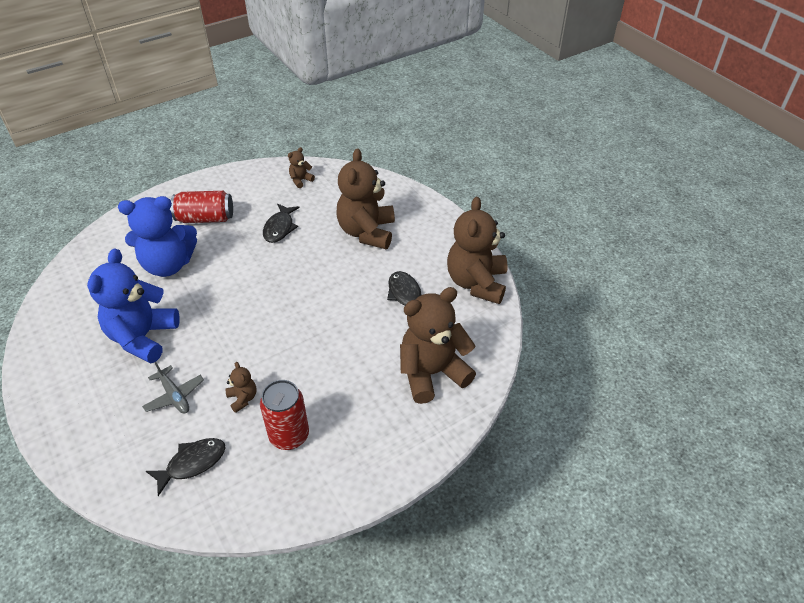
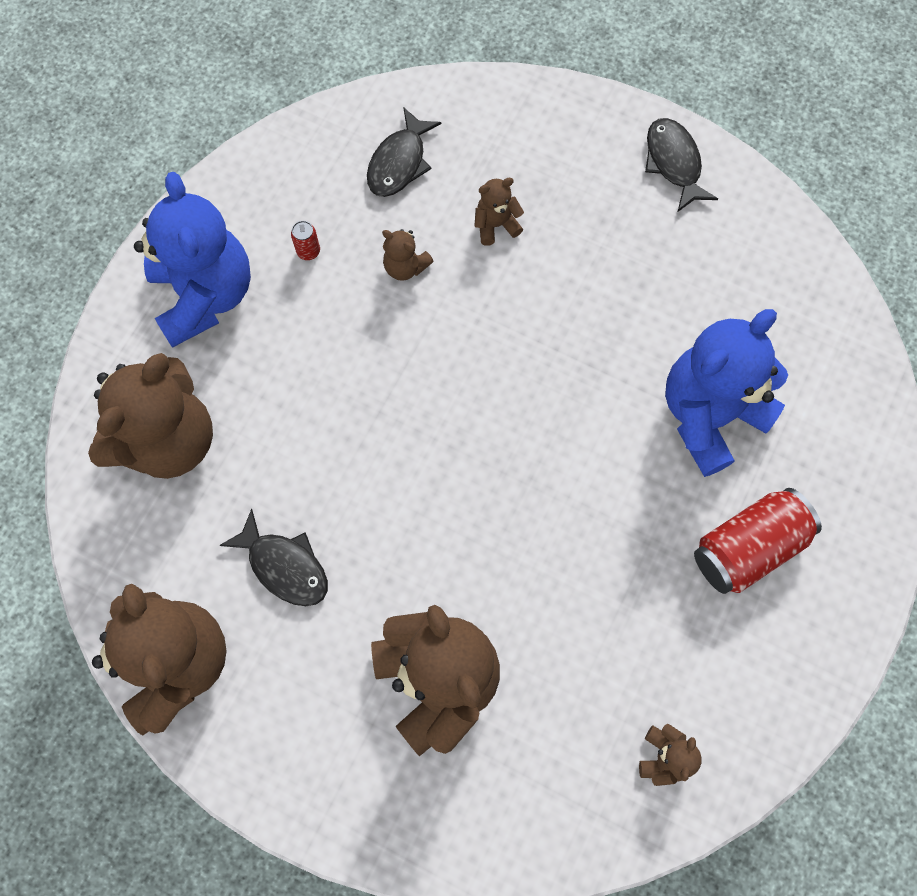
camera: 150 degrees right, 25 degrees up
blue teddy bear [87,248,180,363] -> blue teddy bear moved to [134,172,251,348]
grey plane [142,362,204,413] -> brown teddy bear [474,177,524,246]
red can [260,380,309,450] -> red can [291,221,320,260], size x0.42
black fish [263,204,300,243] -> black fish moved to [645,118,718,212]

